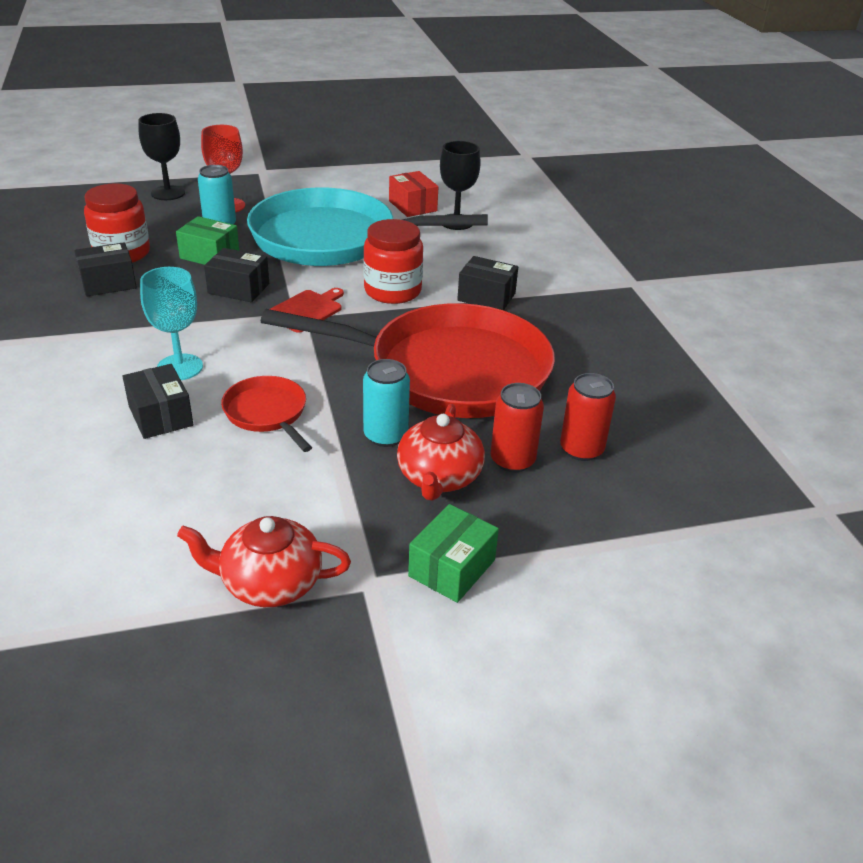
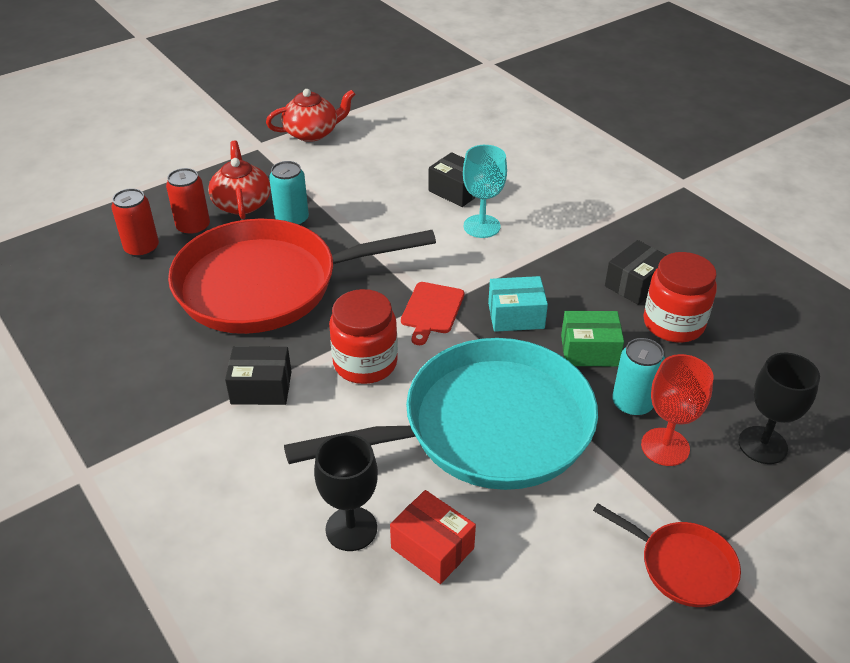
camera: 160 degrees right, 5 degrees up
black box [204,248,269,302] -> turquoise box [488,276,548,332]
red pan [221,376,312,452] -> red pan moved to [593,503,741,607]
green box [408,504,499,603] -> none

